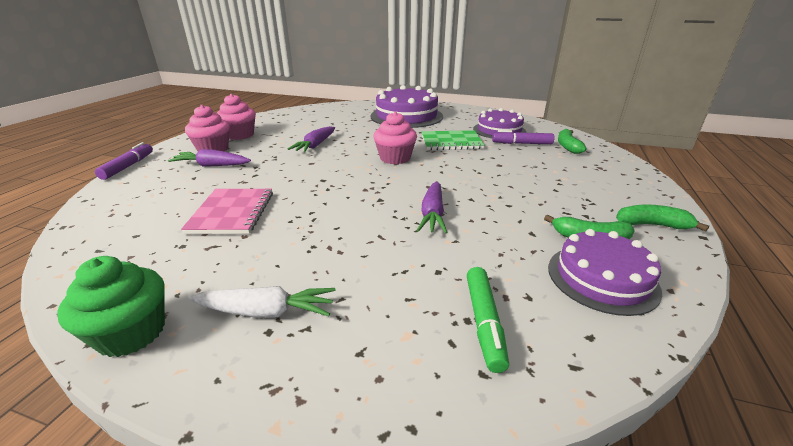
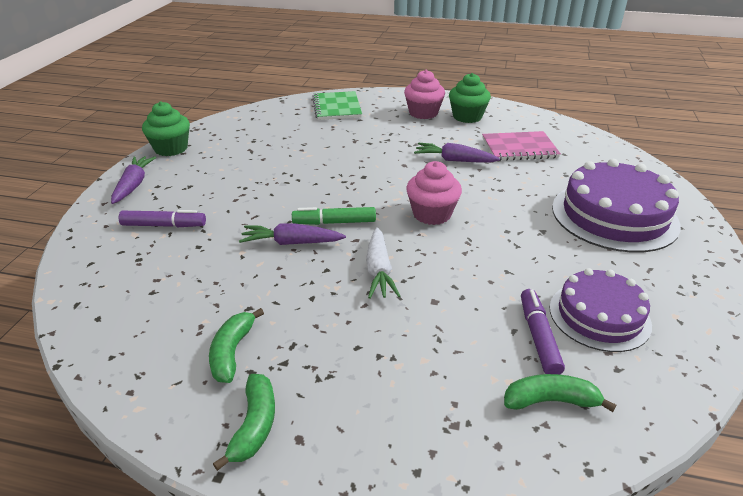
camera: 85 degrees right, 5 degrees up
purple marker [95,142,153,180] -> purple marker moved to [119,210,206,227]
purple carrot [168,149,251,167] -> purple carrot moved to [111,156,156,204]
pink notebook [181,189,273,234] -> pink notebook moved to [482,131,561,161]
white carrot [188,286,335,318] -> white carrot moved to [366,227,400,299]
pink cupcake [217,94,256,140] -> green cupcake [449,73,491,123]
green notebook [422,130,485,150] -> green notebook moved to [312,91,362,120]
green marker [467,267,509,373] -> green marker moved to [292,207,376,225]
purple cake [548,229,662,316] -> none

